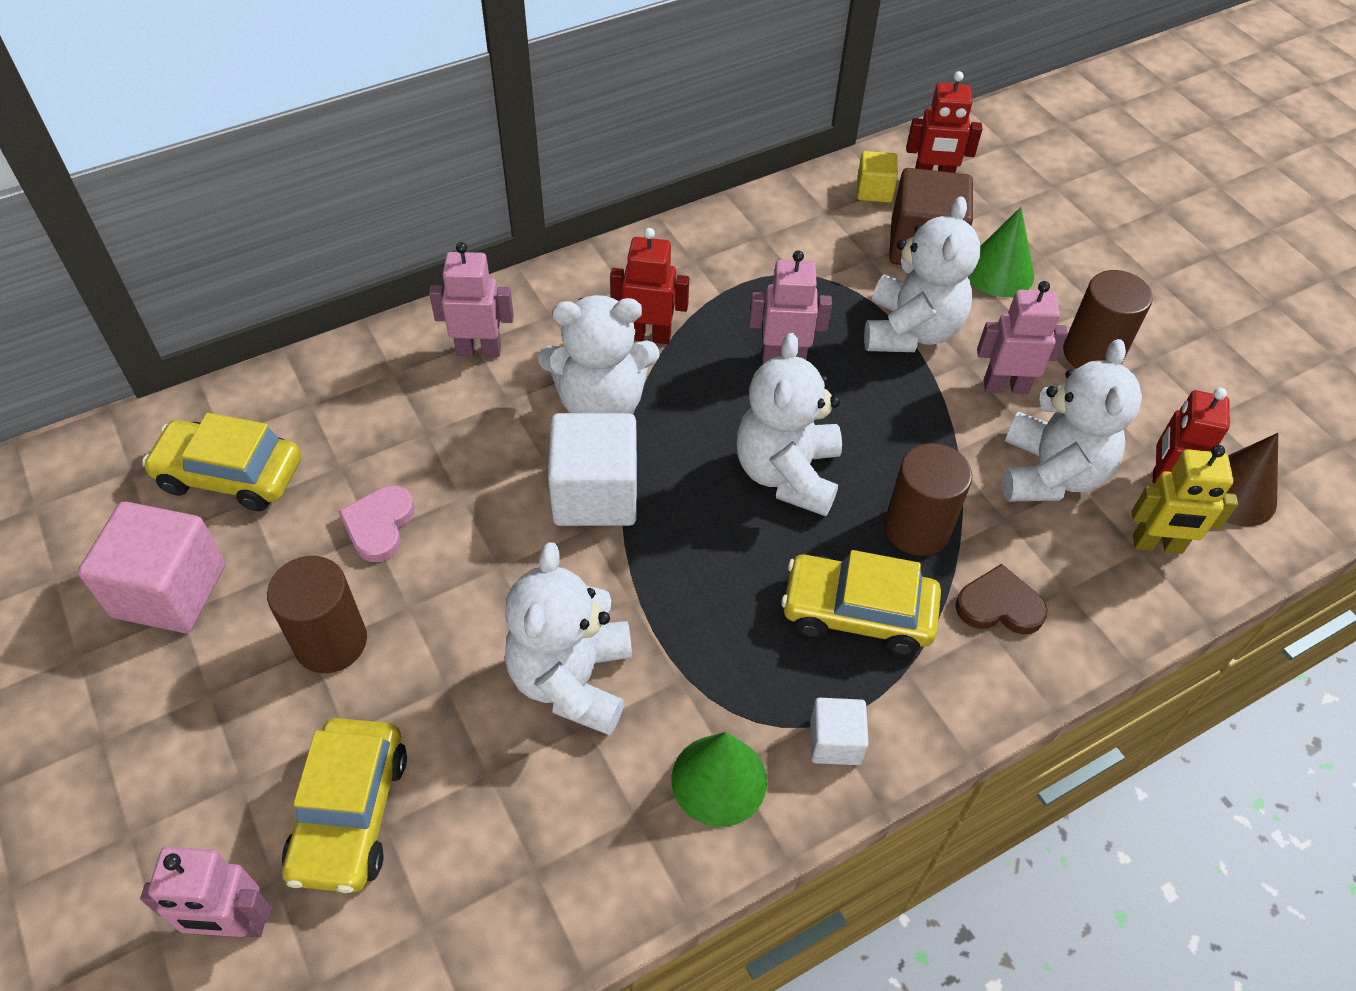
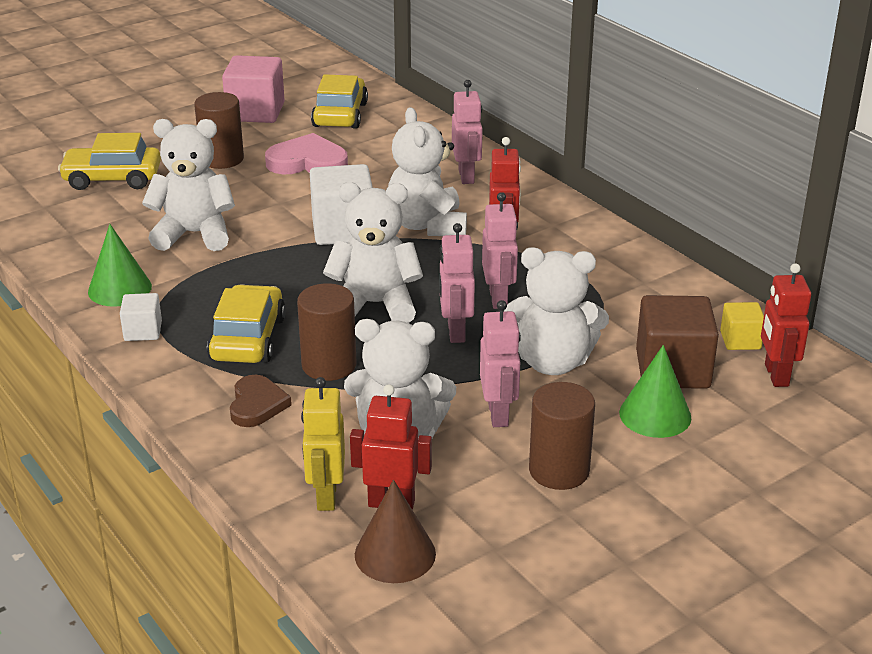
camera: 85 degrees right, 20 degrees down
pink robot [140,846,272,937] -> pink robot moved to [439,223,475,343]
pink heart [338,486,415,562] -> pink heart [265,133,348,174], size x1.51

